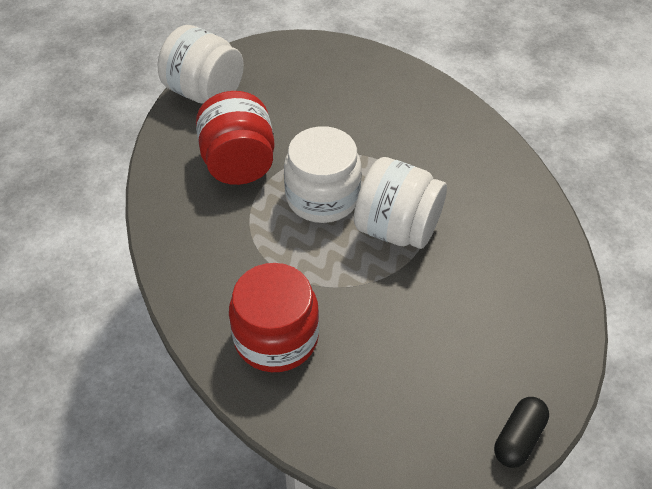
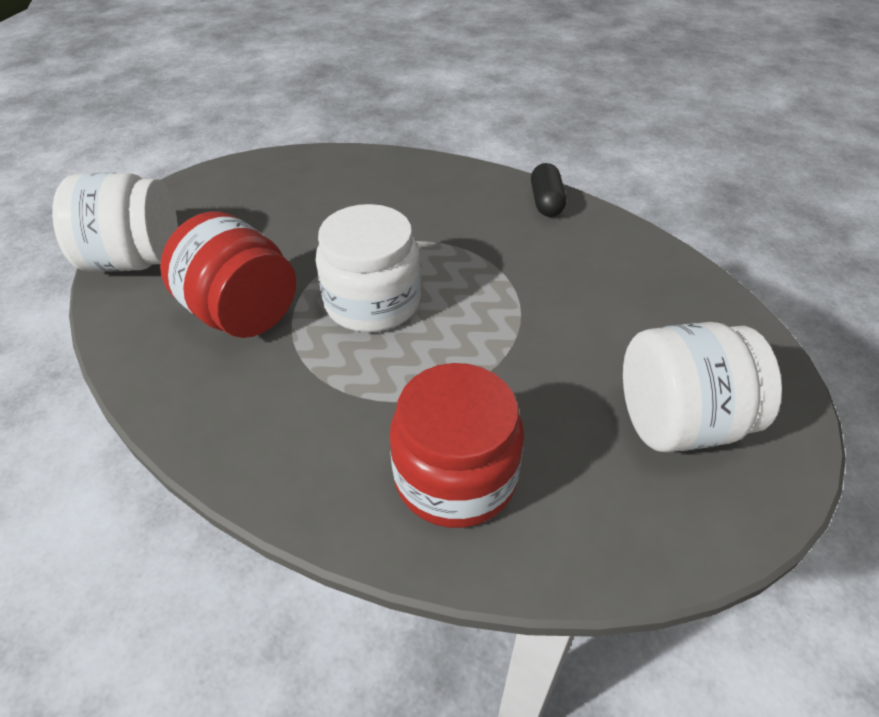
camera: 35 degrees left, 5 degrees down
white jar [354,157,447,249] -> white jar moved to [623,322,782,452]
black capsule [494,397,549,468] -> black capsule moved to [531,163,566,217]

